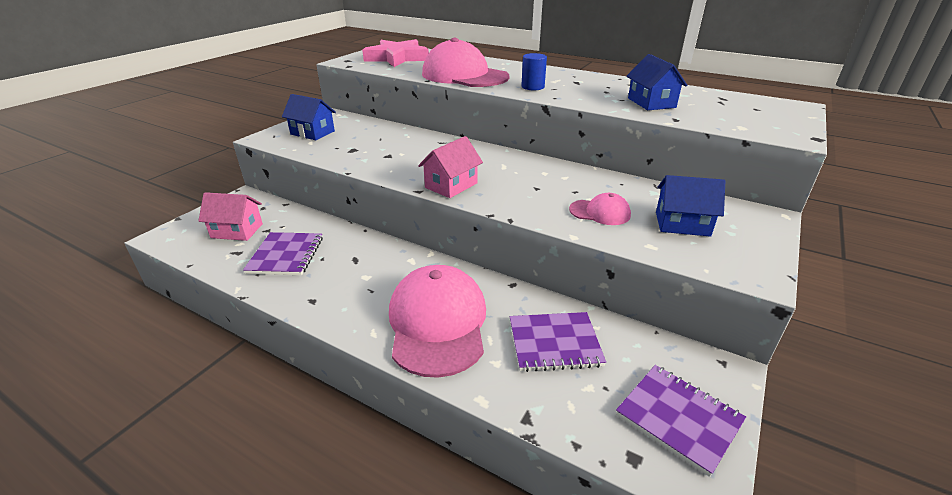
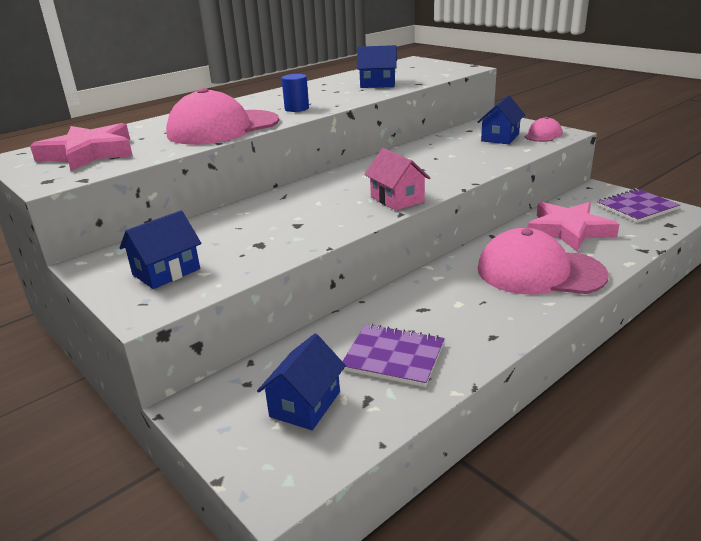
camera: 70 degrees left, 5 degrees down
pink house [198,192,263,241] -> blue house [257,334,346,430]
purple notebook [510,312,606,372] -> pink star [527,202,619,252]
pink cap [569,193,631,225] -> pink cap moved to [525,117,562,142]

